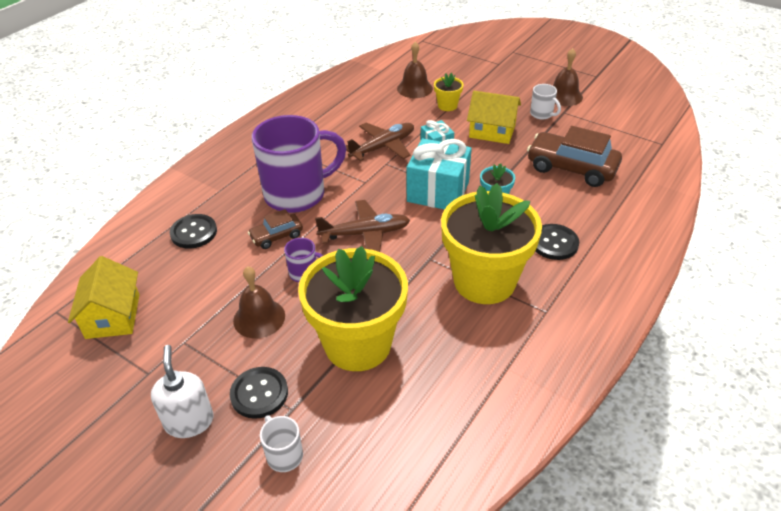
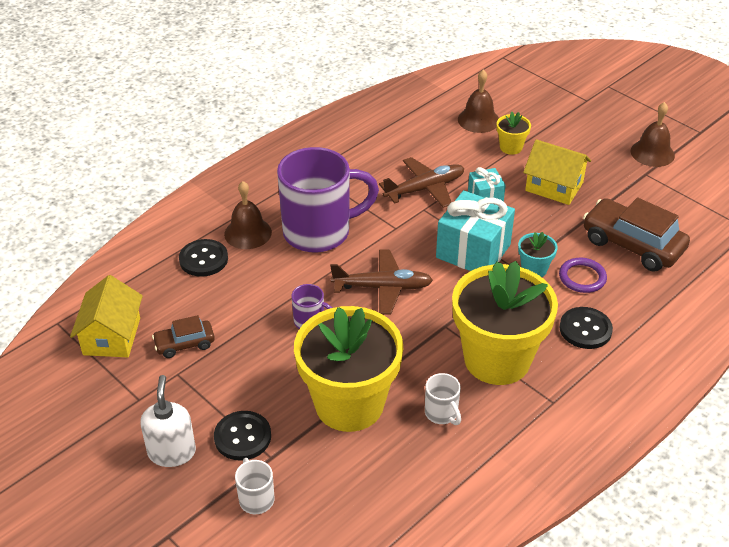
camera: 10 degrees right, 0 degrees up
brown bell [233,266,285,338] -> brown bell moved to [224,181,272,249]
brown car [248,209,303,249] -> brown car moved to [152,315,215,358]
white mug [530,84,561,120] -> white mug moved to [425,373,461,425]
none -> purple ring [559,258,607,293]

